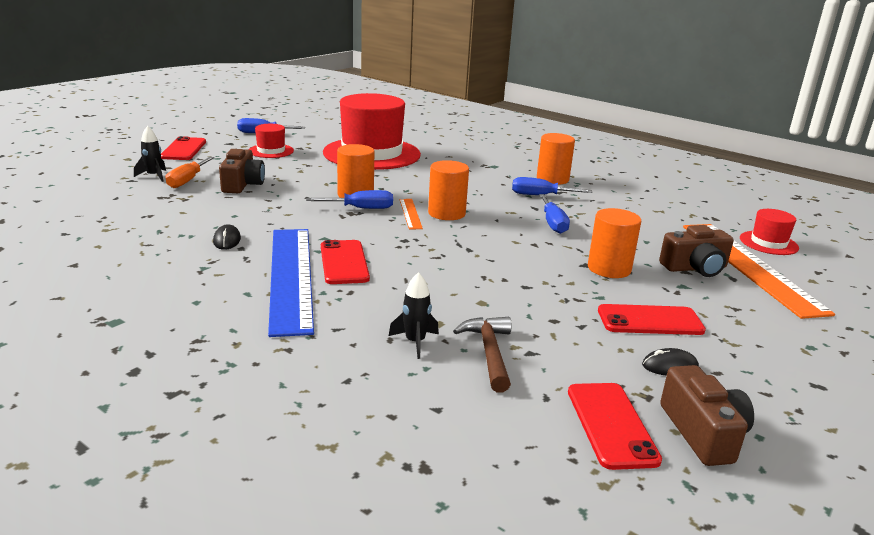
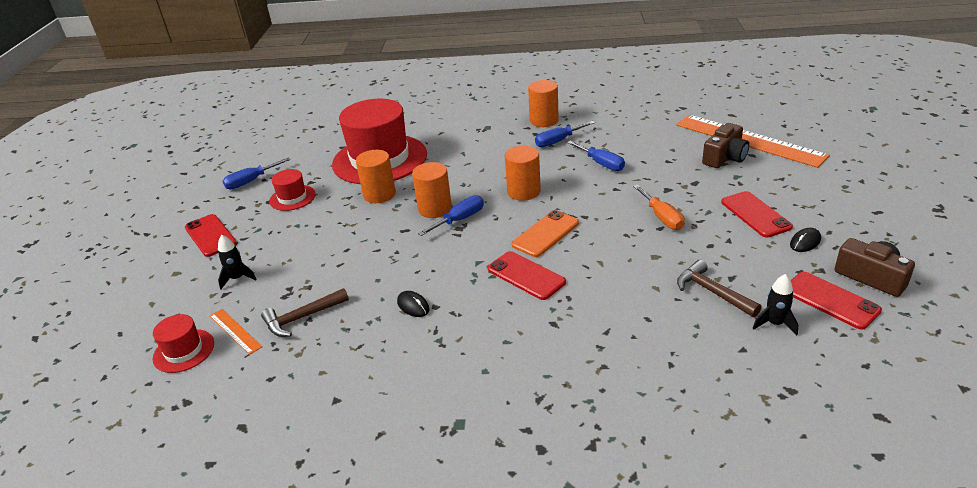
camera: 30 degrees left, 10 degrees up
orange screwdriver [166,157,214,188] -> orange screwdriver moved to [633,185,685,230]
brown camera [219,149,265,193] -> none
blue ruler [268,229,314,337] -> none
black rocket [389,272,439,359] -> black rocket moved to [753,274,799,335]
orange ruler [400,199,423,229] -> orange ruler moved to [210,309,263,355]
orange cylinder [588,208,641,278] -> orange cylinder moved to [356,150,396,203]
red phone [598,304,706,335] -> red phone turned 75 degrees counterclockwise [721,191,793,238]
red hat [740,209,799,255] -> red hat moved to [153,314,214,373]
none -> brown hammer [261,288,349,337]
none -> orange phone [512,210,579,257]

